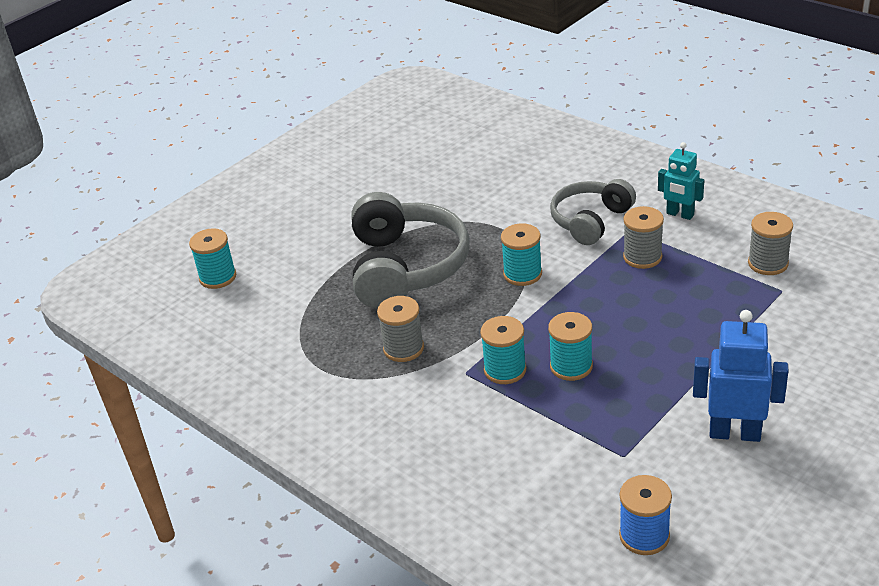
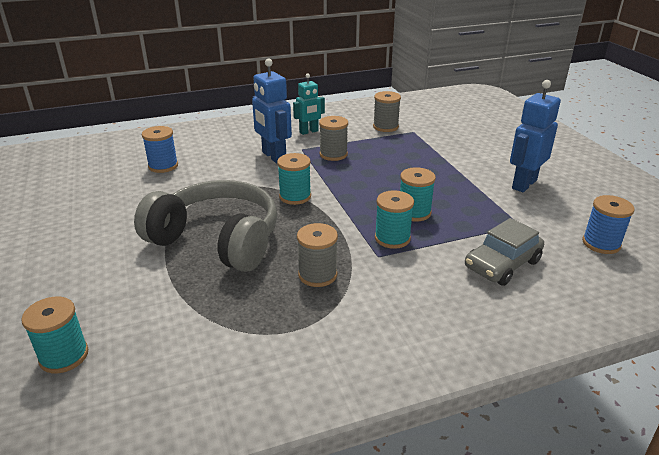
camera: 65 degrees left, 5 degrees down
grey headphones [550,179,636,245] -> blue robot [252,58,292,163]
none -> blue spool [142,126,178,173]
none -> grey car [465,218,544,286]

